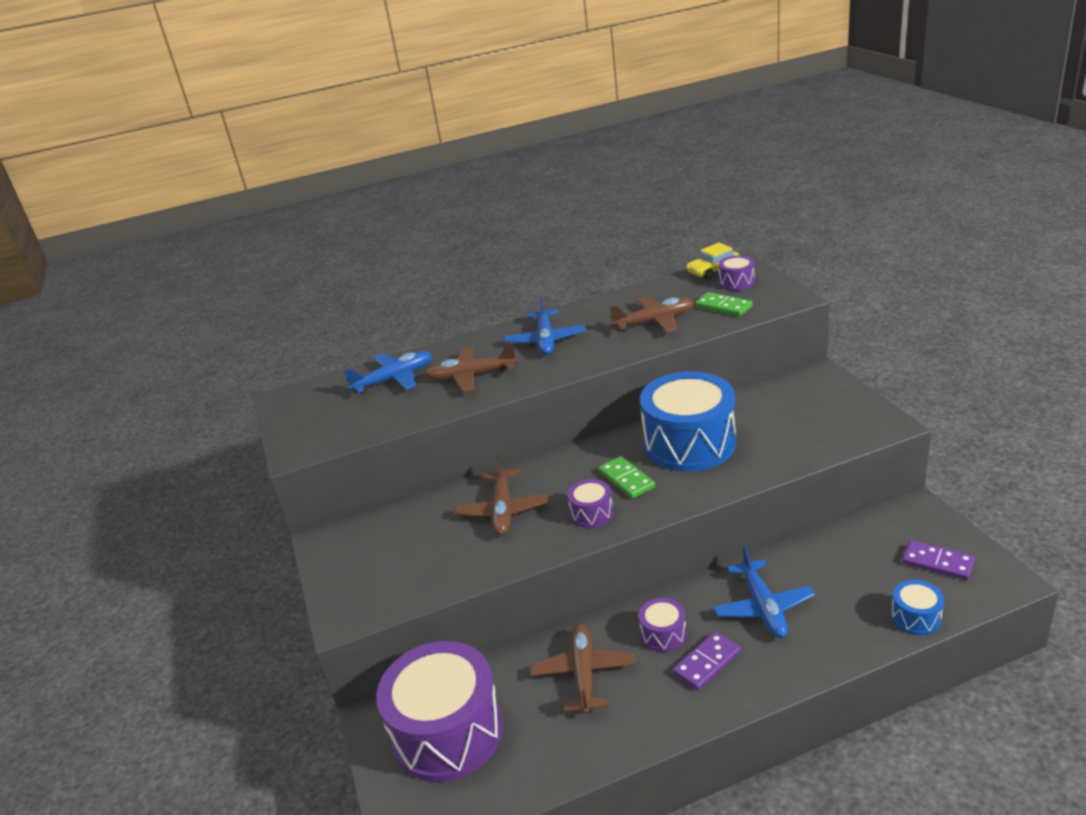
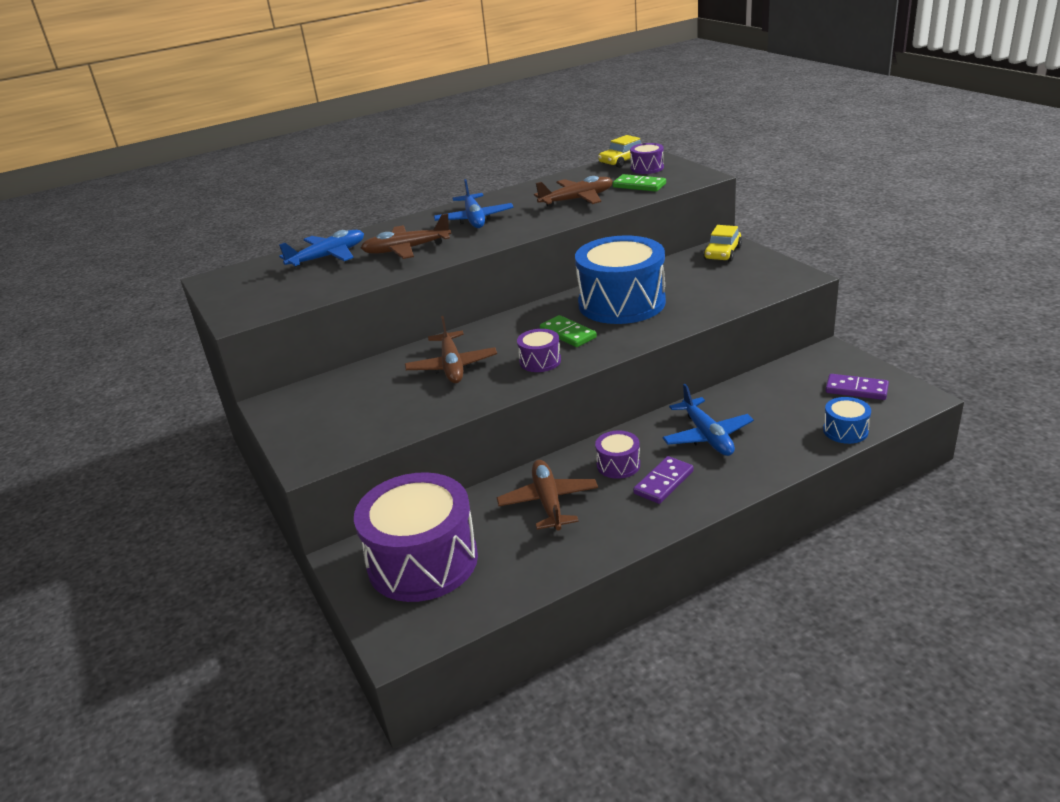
camera: 10 degrees left, 0 degrees up
none -> yellow car [703,225,742,262]

